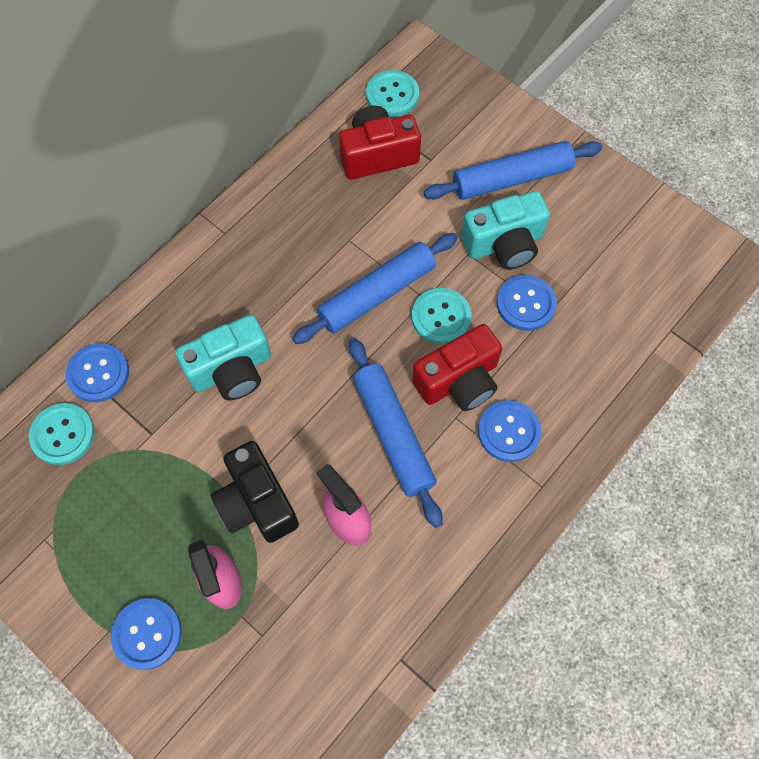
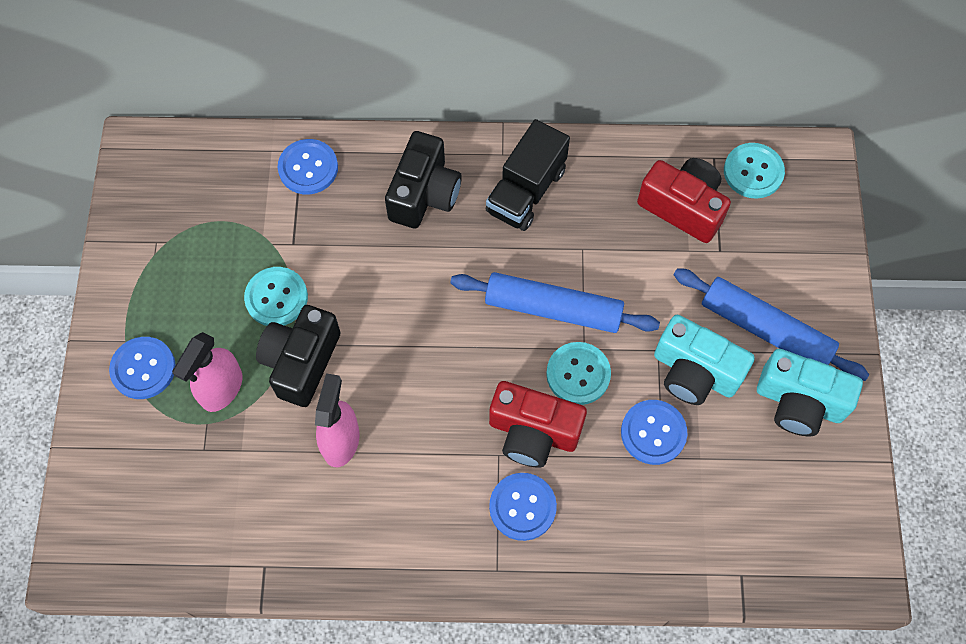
camera: 50 degrees right, 0 degrees up
turquoise button [29,403,95,465] -> turquoise button moved to [244,267,308,326]
turquoise camera [175,315,271,400] -> turquoise camera moved to [757,349,863,436]
blue rolling pin [349,338,443,528] -> none
none -> black camera [385,131,462,229]
none -> black truck [486,119,570,231]

